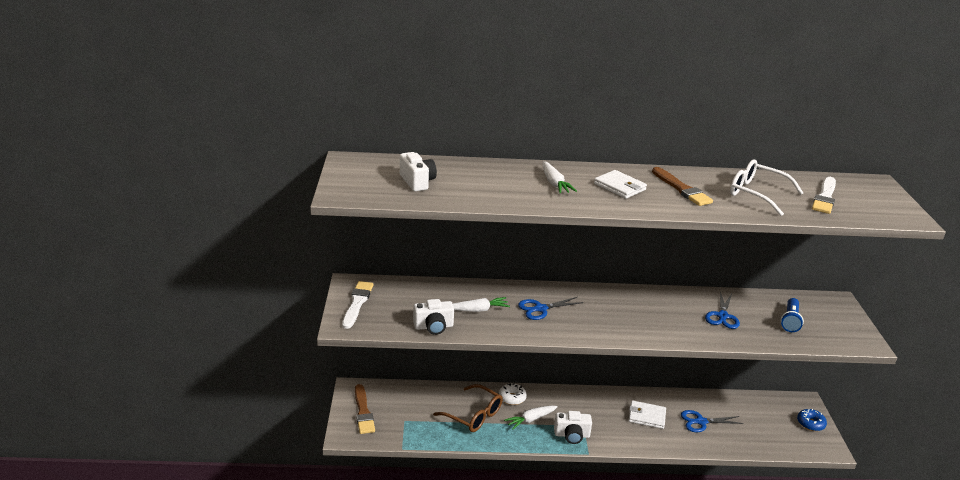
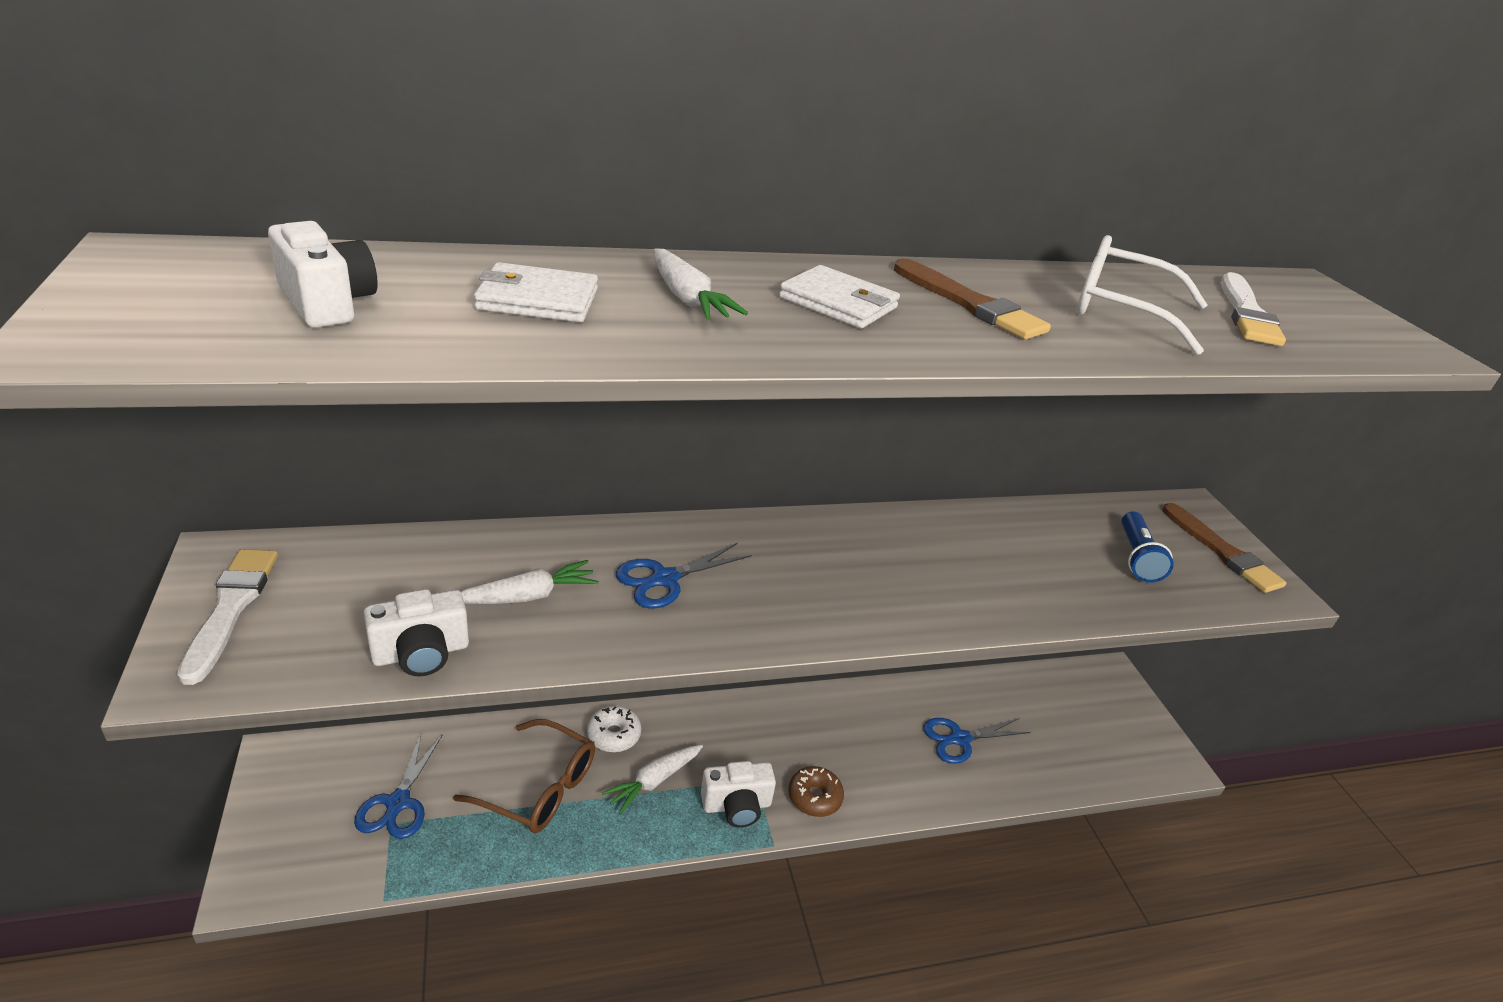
camera: 15 degrees left, 5 degrees up
brown brush [355,384,375,434] -> brown brush moved to [1163,503,1286,593]
white wallet [629,400,666,429] -> white wallet moved to [474,262,598,322]
blue scissors [705,291,740,329] -> blue scissors moved to [354,732,443,839]
blue donut [797,409,827,431] -> none
none -> brown donut [788,766,844,817]

